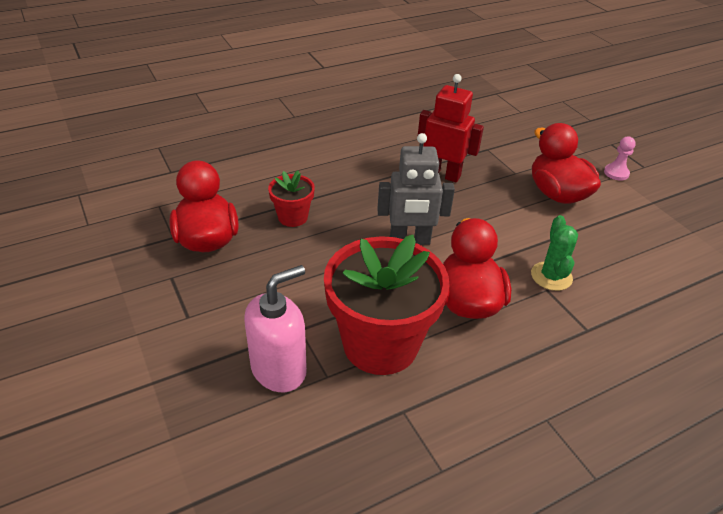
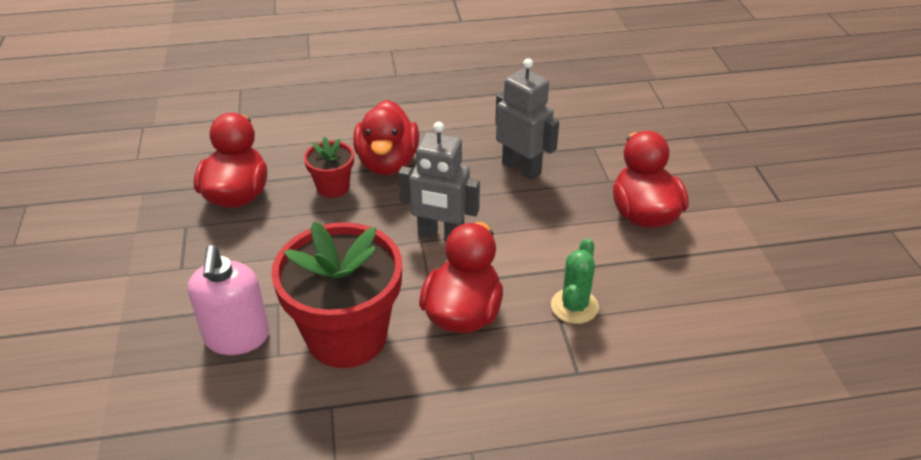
camera: 20 degrees right, 0 degrees up
pink soap dispenser [244,265,307,392] -> pink soap dispenser turned 105 degrees clockwise [188,245,269,355]
red robot [418,74,484,183] -> grey robot [495,58,559,180]
pink pawn [604,137,636,181] -> none
none -> red duck [353,100,419,175]

